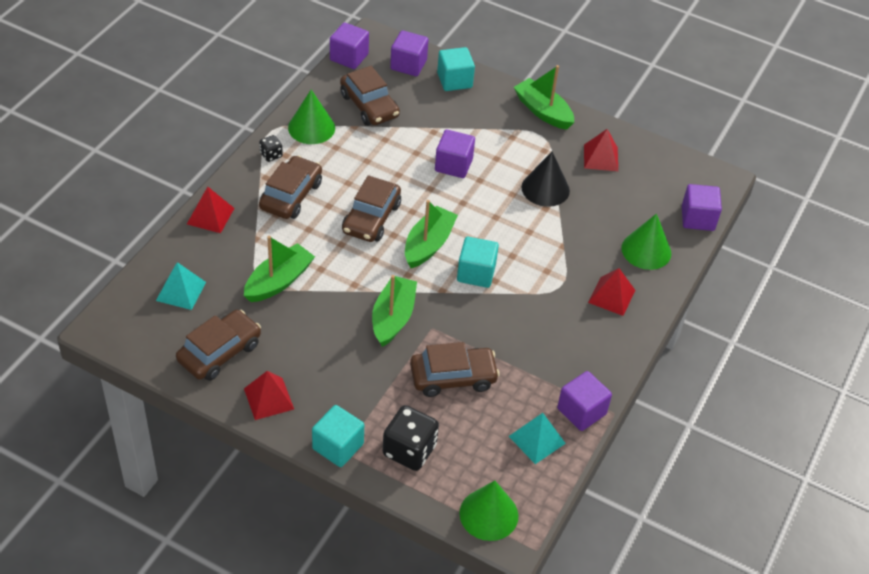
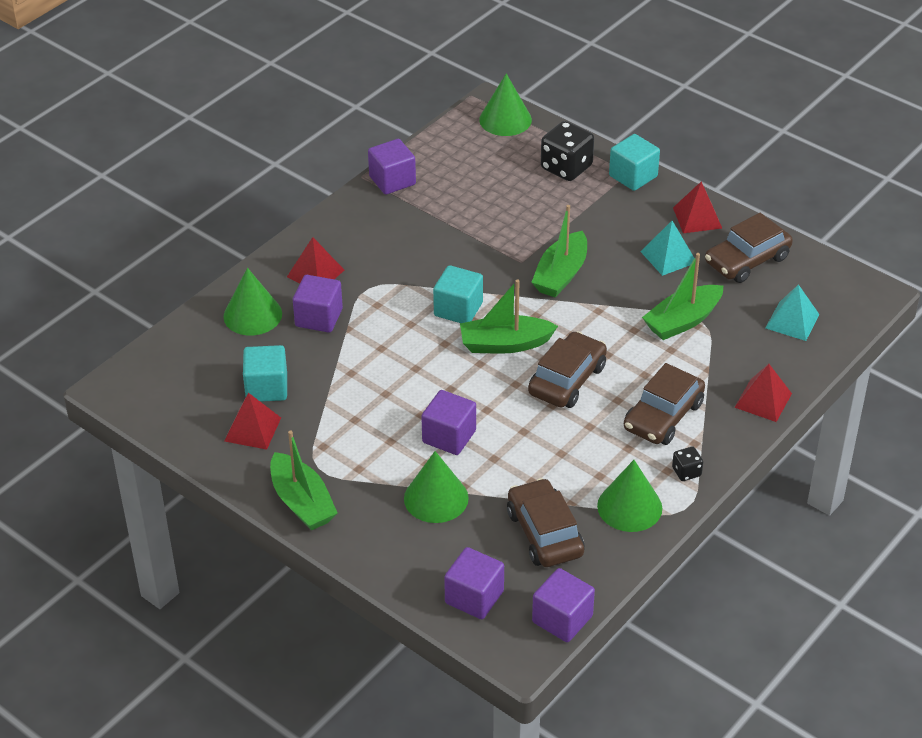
camera: 165 degrees left, 5 degrees down
green boat [405,200,458,268] -> green boat turned 45 degrees clockwise [460,279,558,354]
brown car [410,342,500,397] -> none
turquoise cube [437,47,475,91] -> turquoise cube moved to [243,345,287,402]
turquoise pyramid [509,413,566,464] -> turquoise pyramid moved to [640,221,694,276]
black cone [522,152,570,207] -> none
purple cube [682,184,722,231] -> purple cube moved to [293,275,343,333]
none -> green cone [404,451,469,523]

